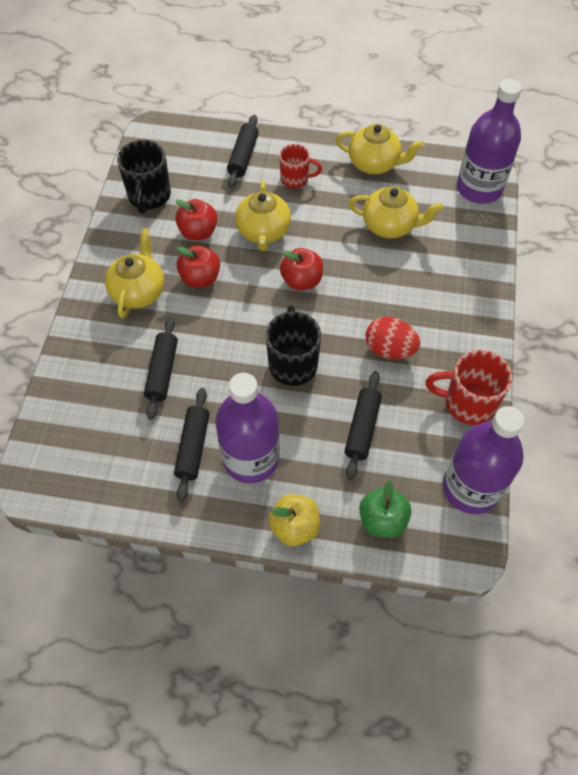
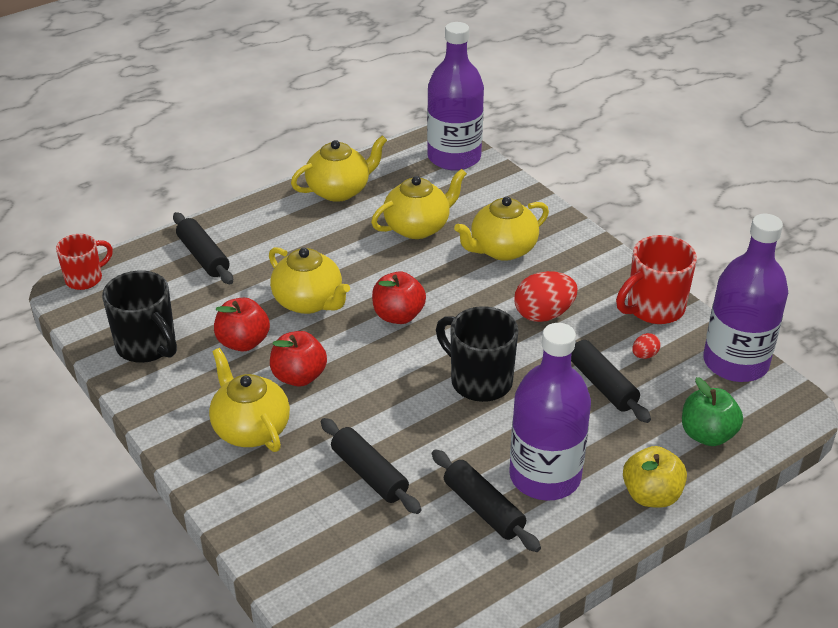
camera: 45 degrees left, 20 degrees down
red mug [279,144,322,188] -> red mug moved to [56,234,113,290]
none -> yellow teapot [454,197,549,261]
none -> red egg [632,333,661,359]

